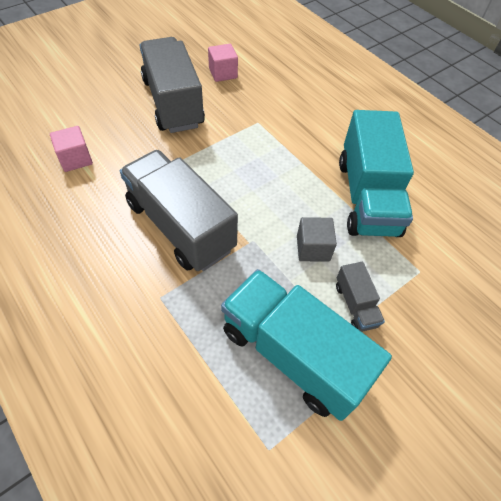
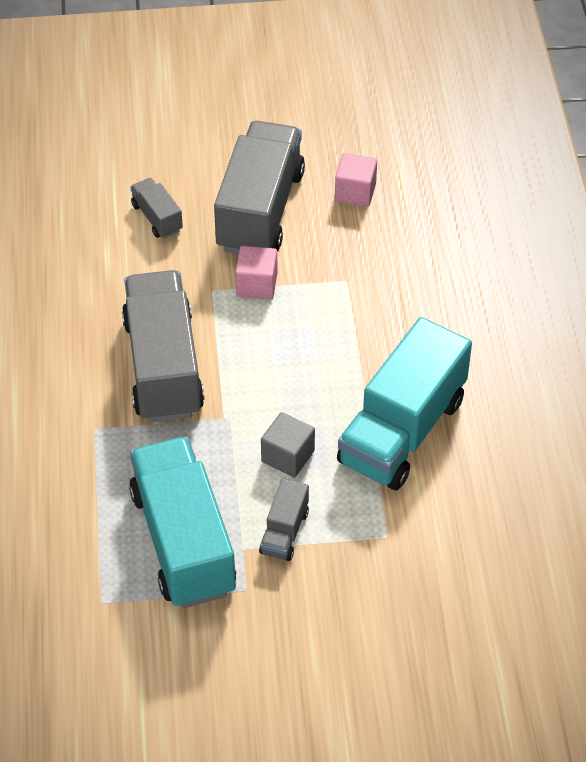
camera: 35 degrees right, 5 degrees down
pink cube [50,126,93,172] -> pink cube moved to [235,246,277,299]
none -> grey truck [130,178,183,238]

